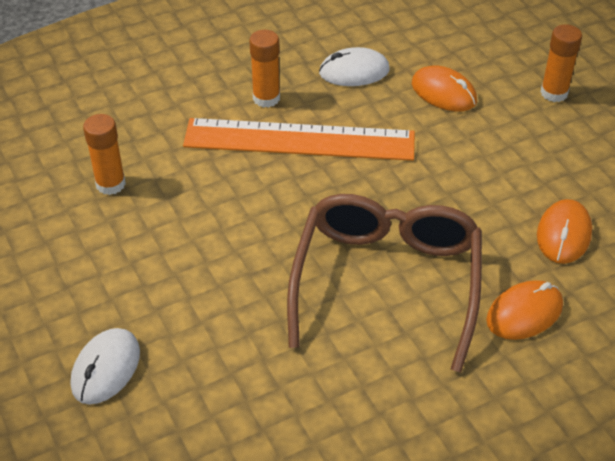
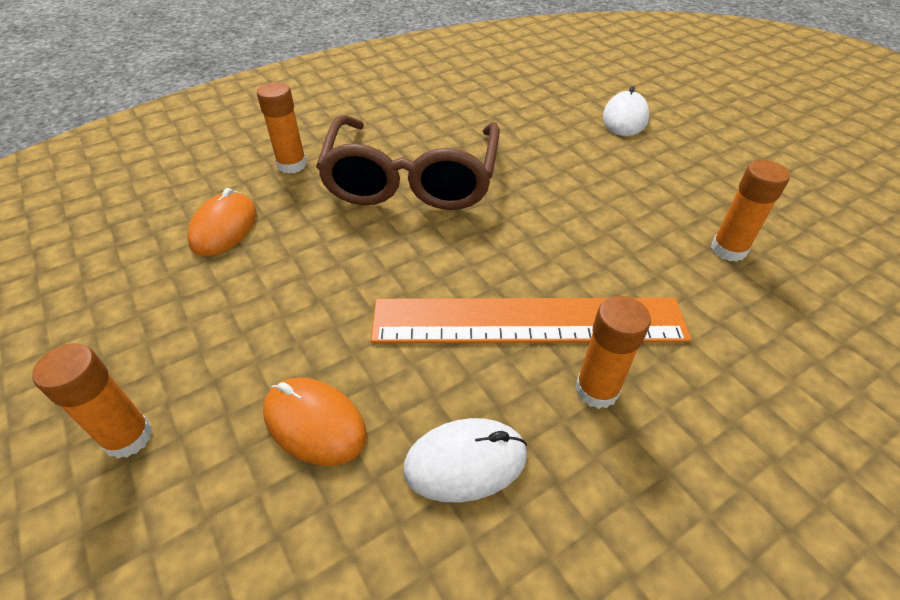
camera: 175 degrees right, 0 degrees up
orange mouse [486,280,563,340] -> orange glue stick [257,82,307,174]

